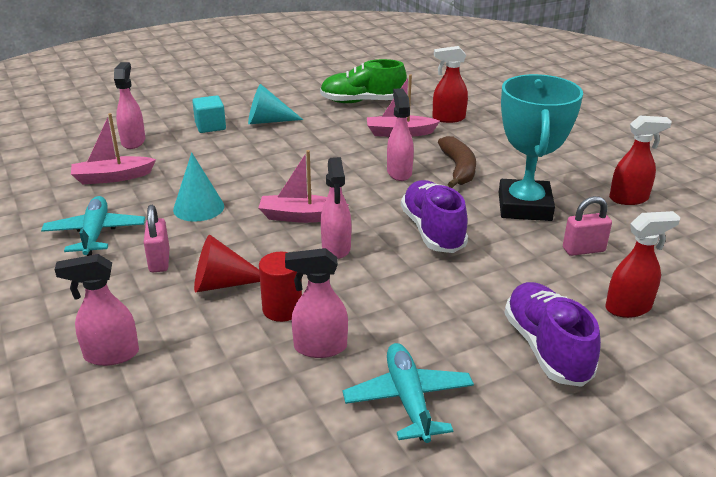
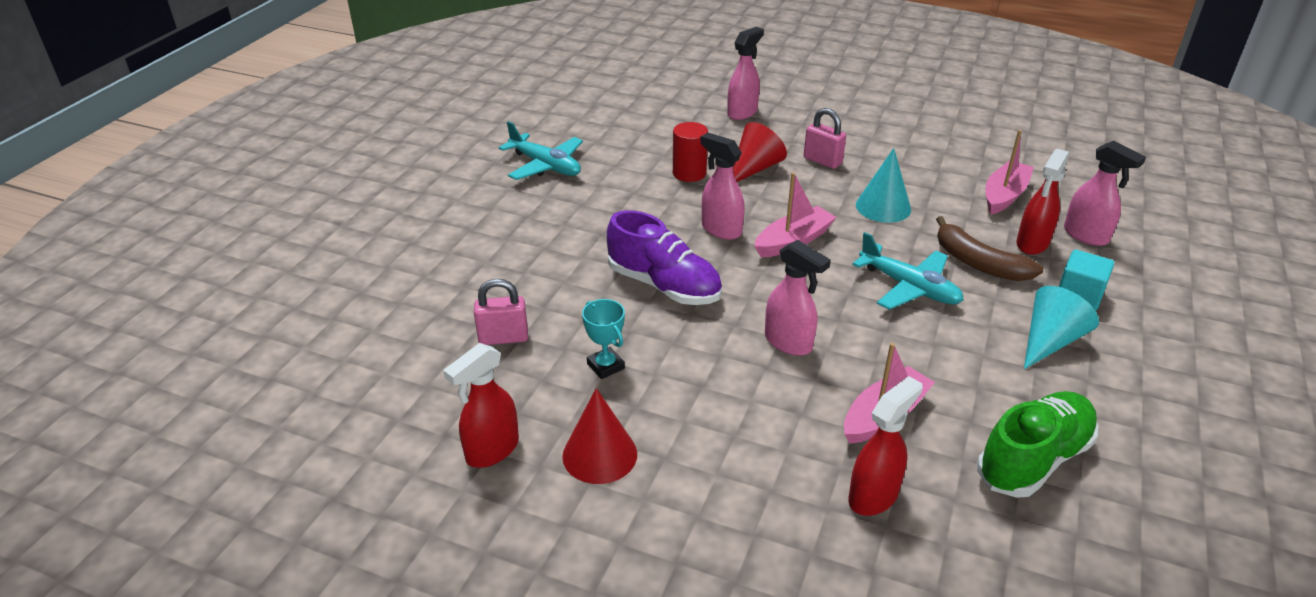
camera: 140 degrees right, 5 degrees up
turquoise plane [41,196,145,256] -> turquoise plane moved to [852,232,964,310]
pink spray bottle [285,248,348,358] -> none
brown banana [438,136,476,188] -> brown banana moved to [936,216,1043,281]
turquoise trophy [499,74,583,221] -> turquoise trophy [582,299,625,379], size x0.41
purple shoe [504,282,601,387] -> none
pink padlock [563,196,612,256] -> pink padlock turned 45 degrees clockwise [474,279,528,345]
red spray bottle [605,211,681,318] -> red spray bottle moved to [1016,149,1069,255]
none -> red cone [562,388,637,484]

